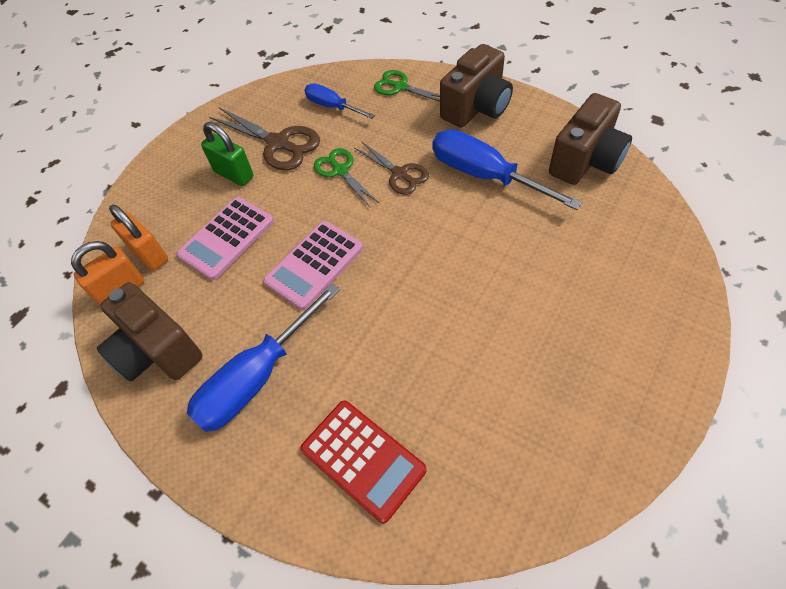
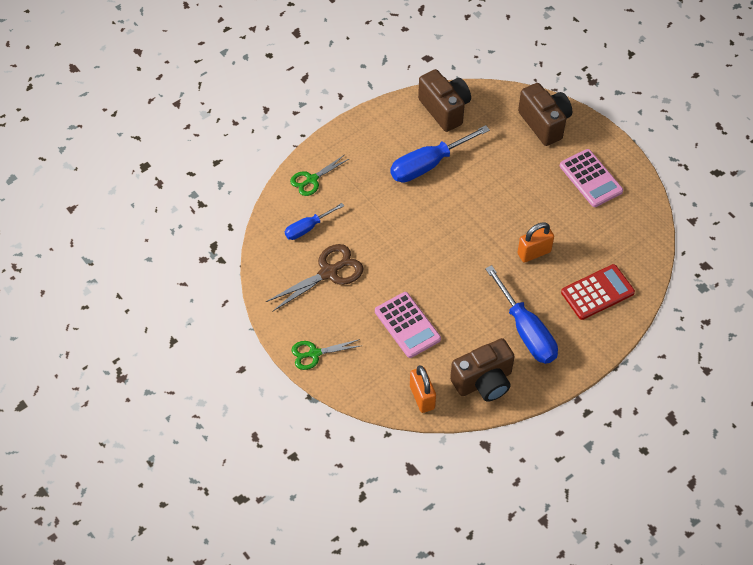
camera: 75 degrees left, 0 degrees up
orange padlock [109,205,168,270] -> orange padlock moved to [517,222,554,263]
green padlock [201,122,253,186] -> none
pink calculator [263,221,363,310] -> pink calculator moved to [560,149,623,207]
green scissors [314,148,379,207] -> green scissors moved to [291,339,360,370]
brown scissors [355,141,429,195] -> none
brown camera [440,44,513,128] -> brown camera moved to [518,83,572,146]

